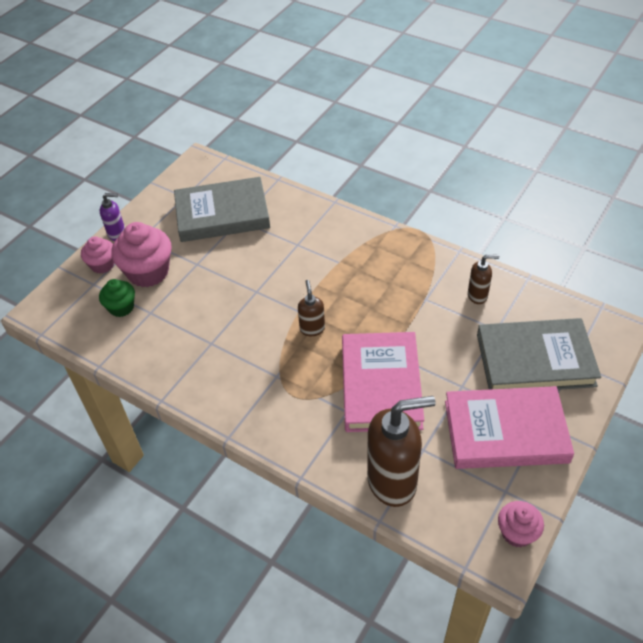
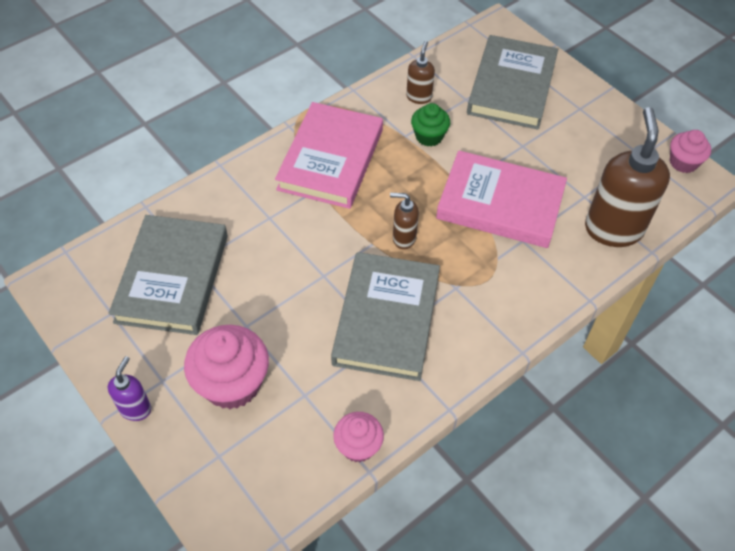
camera: 75 degrees left, 5 degrees up
pink cupcake [81,237,114,274] -> pink cupcake moved to [333,412,384,462]
green cupcake [99,279,135,317] -> green cupcake moved to [411,103,450,147]
pink book [445,386,574,469] -> pink book moved to [275,102,383,209]
none -> grey book [331,252,440,381]

